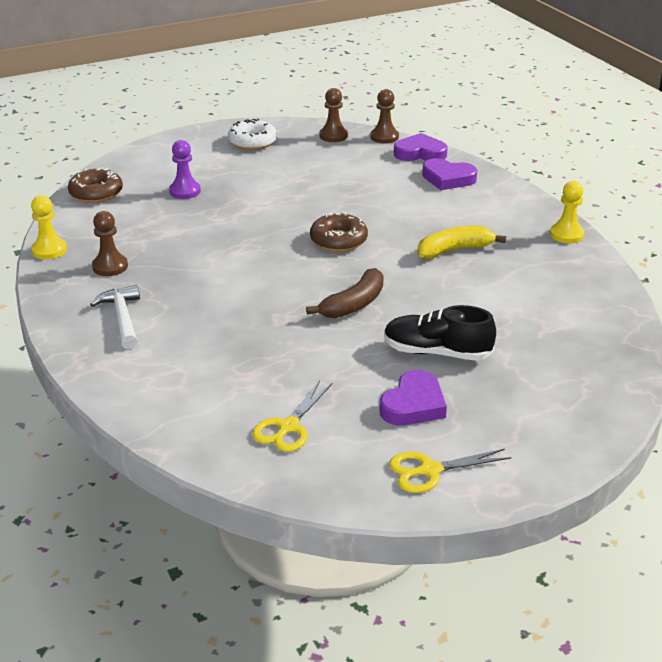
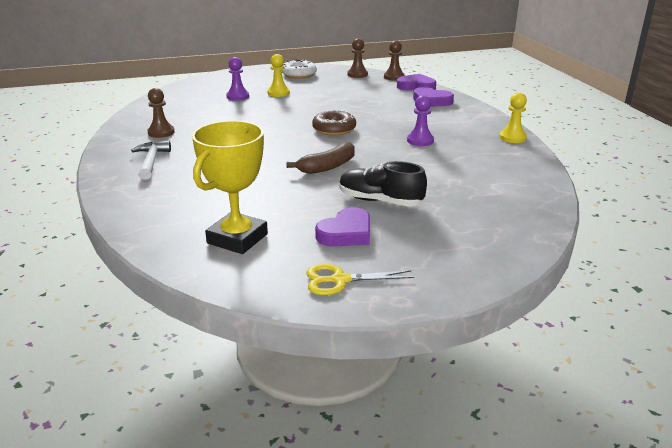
camera: 10 degrees right, 5 degrees down
yellow pawn [31,196,67,259] -> yellow pawn moved to [267,54,290,97]
brown donut [68,167,123,203] -> none
yellow scissors [252,380,333,452] -> yellow trophy [192,121,268,254]
yellow banana [417,226,506,259] -> purple pawn [407,95,434,146]

